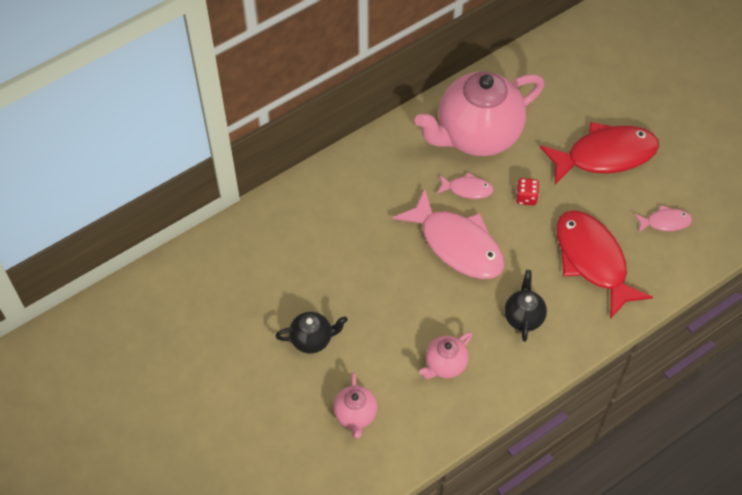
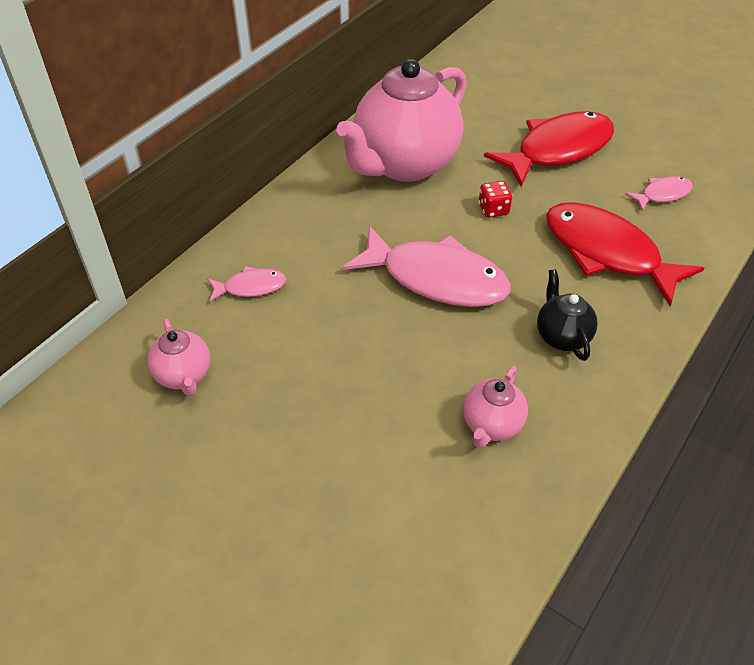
camera: 20 degrees left, 10 degrees down
black teapot [275,312,348,354] -> none
pink teapot [333,372,377,438] -> pink teapot moved to [147,319,211,396]
pink fish [437,172,494,199] -> pink fish moved to [207,266,286,302]

